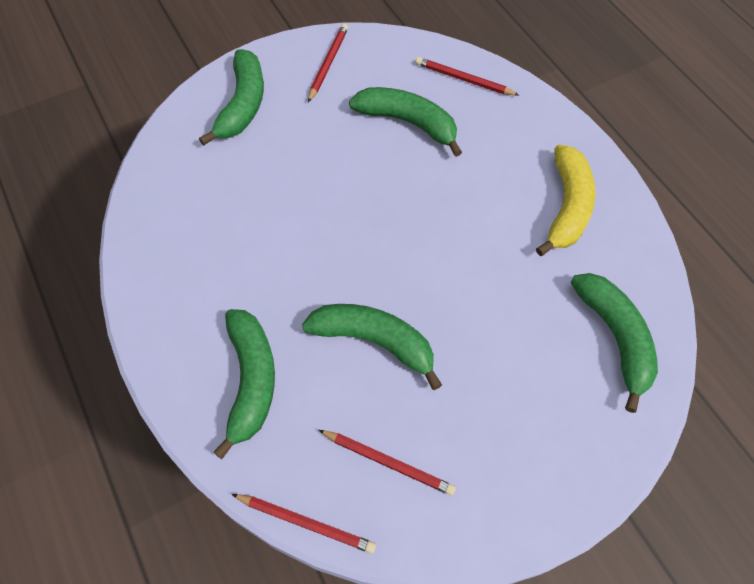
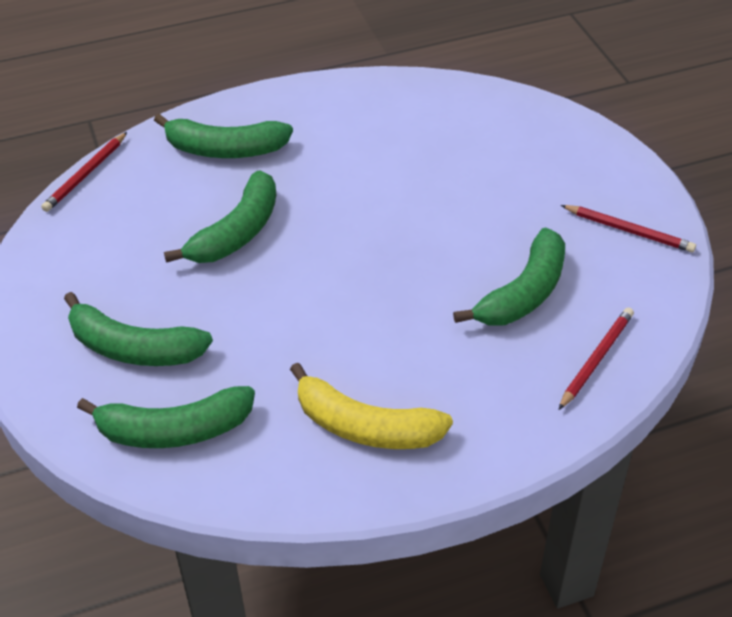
camera: 100 degrees right, 15 degrees down
green banana [199,49,264,145] -> green banana moved to [64,292,213,366]
red pencil [319,430,456,496] -> none

